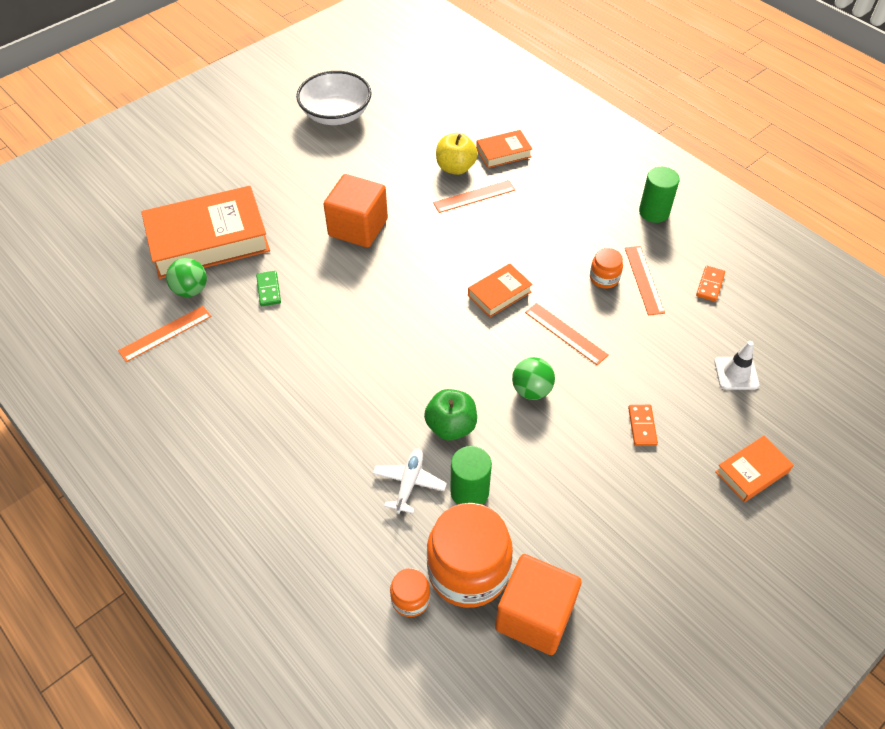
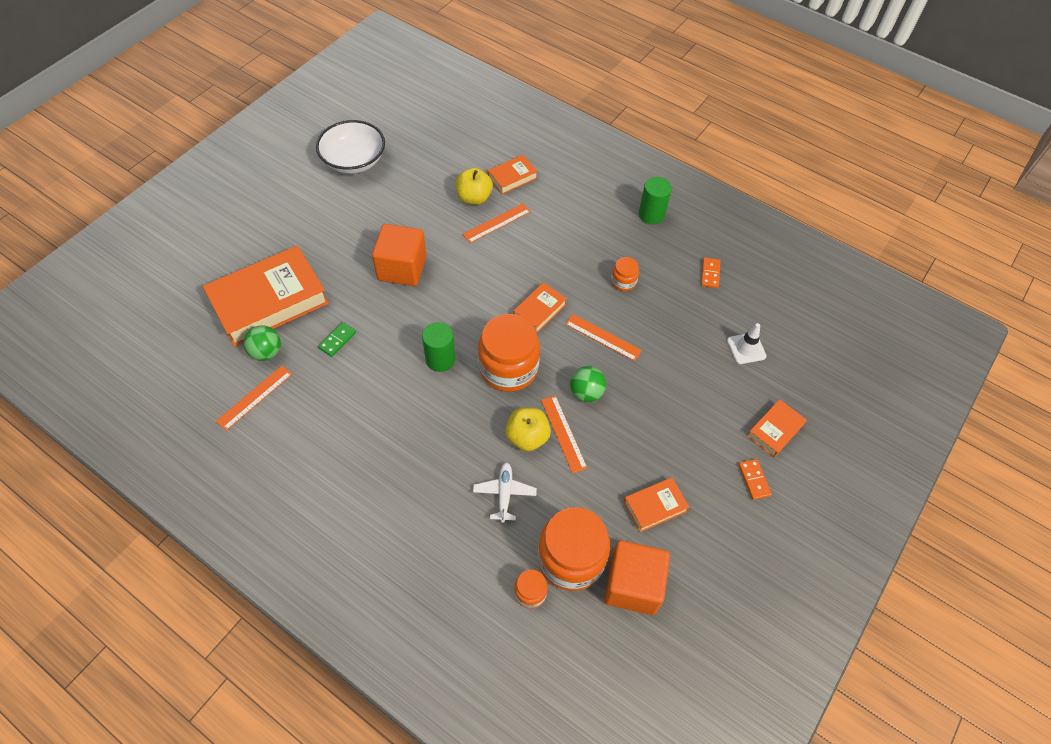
camera: 15 degrees left, 5 degrees up
green domino [256,271,281,306] -> green domino turned 60 degrees clockwise [318,322,356,357]
green apple [424,389,477,441] -> yellow apple [505,408,551,451]
green cylinder [450,446,492,505] -> green cylinder moved to [422,322,455,372]
orange ruler [625,246,665,315] -> orange ruler moved to [541,395,587,473]
orange domino [628,405,658,446] -> orange domino moved to [738,459,772,500]
none -> orange jar [478,314,540,392]
none -> orange book [624,477,690,532]

